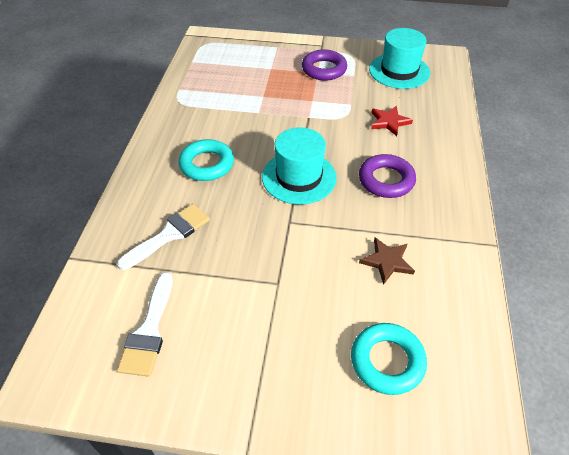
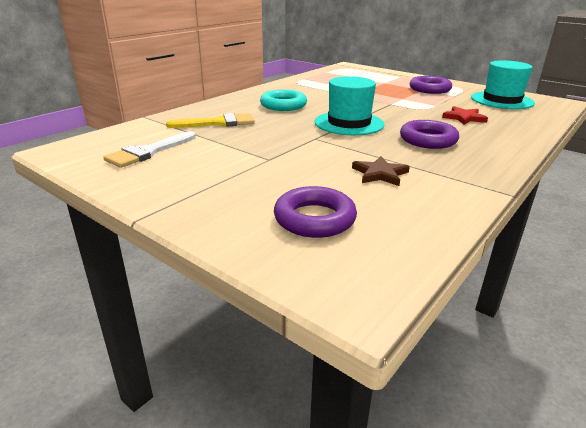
camera: 30 degrees right, 20 degrees down
white brush [117,204,210,270] -> yellow brush [166,113,255,128]
turquoise ring [351,323,427,395] -> purple ring [274,186,357,238]

